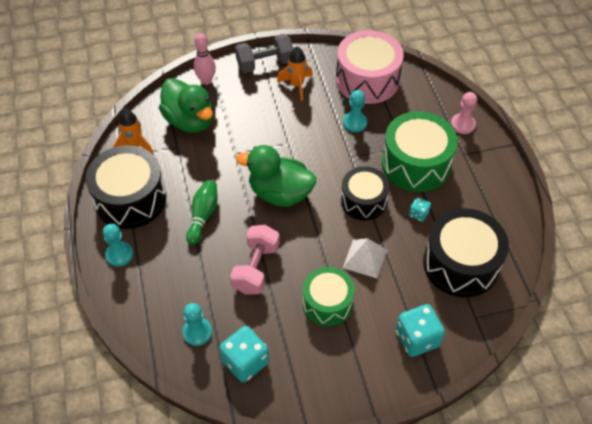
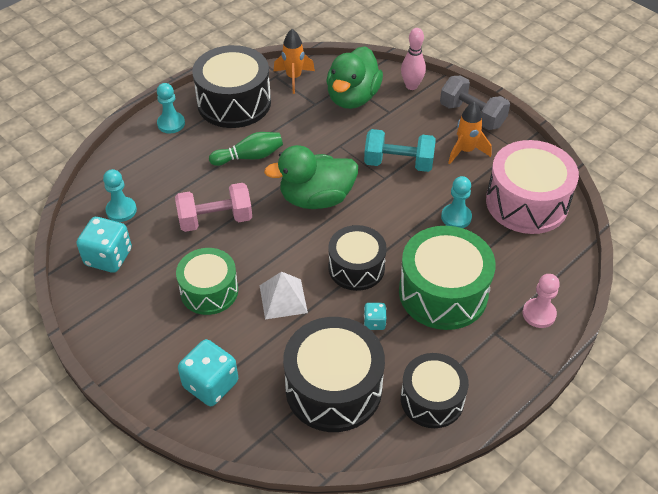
camera: 60 degrees right, 5 degrees down
green duck [236,145,316,207] -> green duck turned 90 degrees counterclockwise [264,145,358,209]
none -> turquoise dumbbell [364,129,436,172]
none -> black drum [401,353,469,428]

